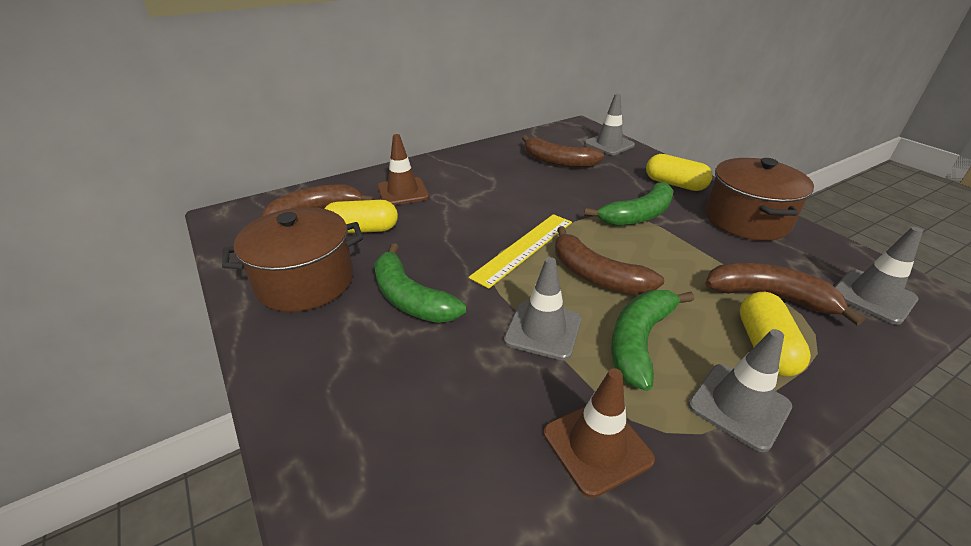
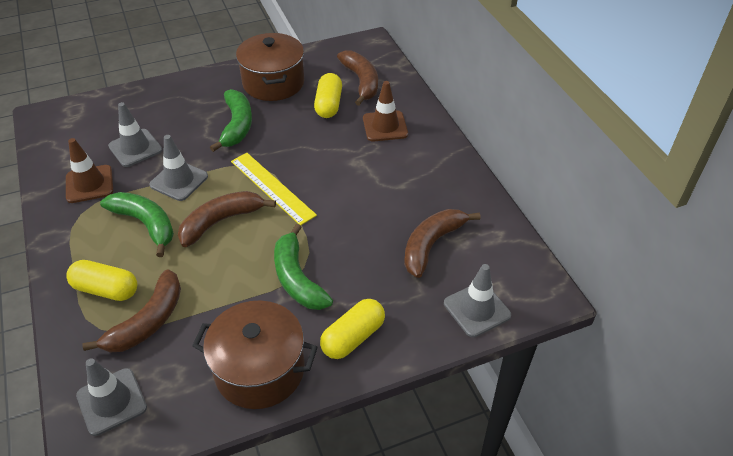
camera: 100 degrees right, 10 degrees up
green banana [374,243,466,323] -> green banana turned 120 degrees clockwise [210,89,252,152]
grey traffic cone [688,329,792,452] -> grey traffic cone moved to [108,102,162,167]

